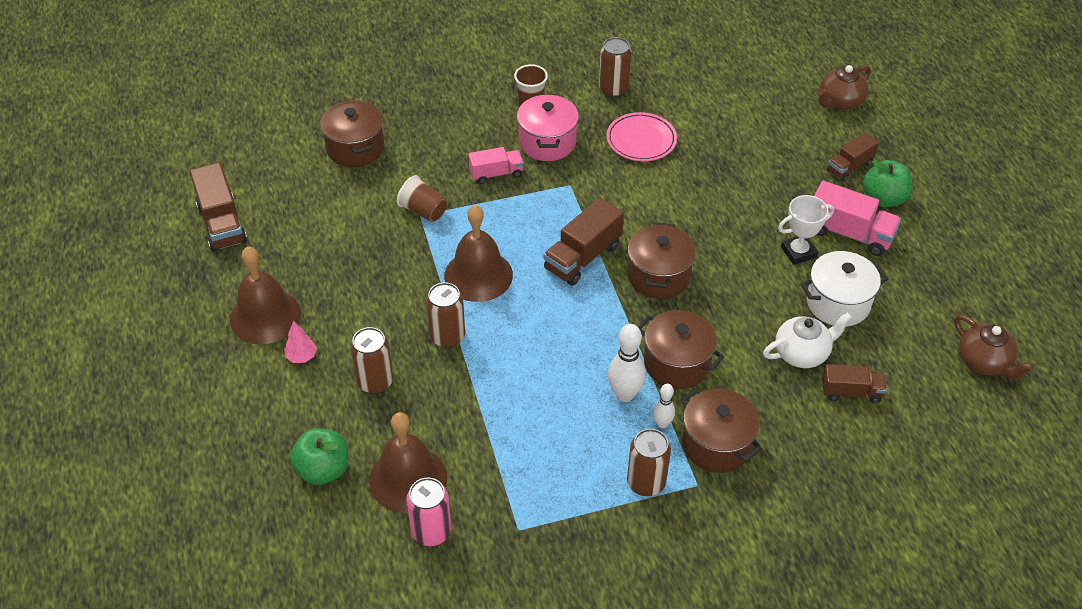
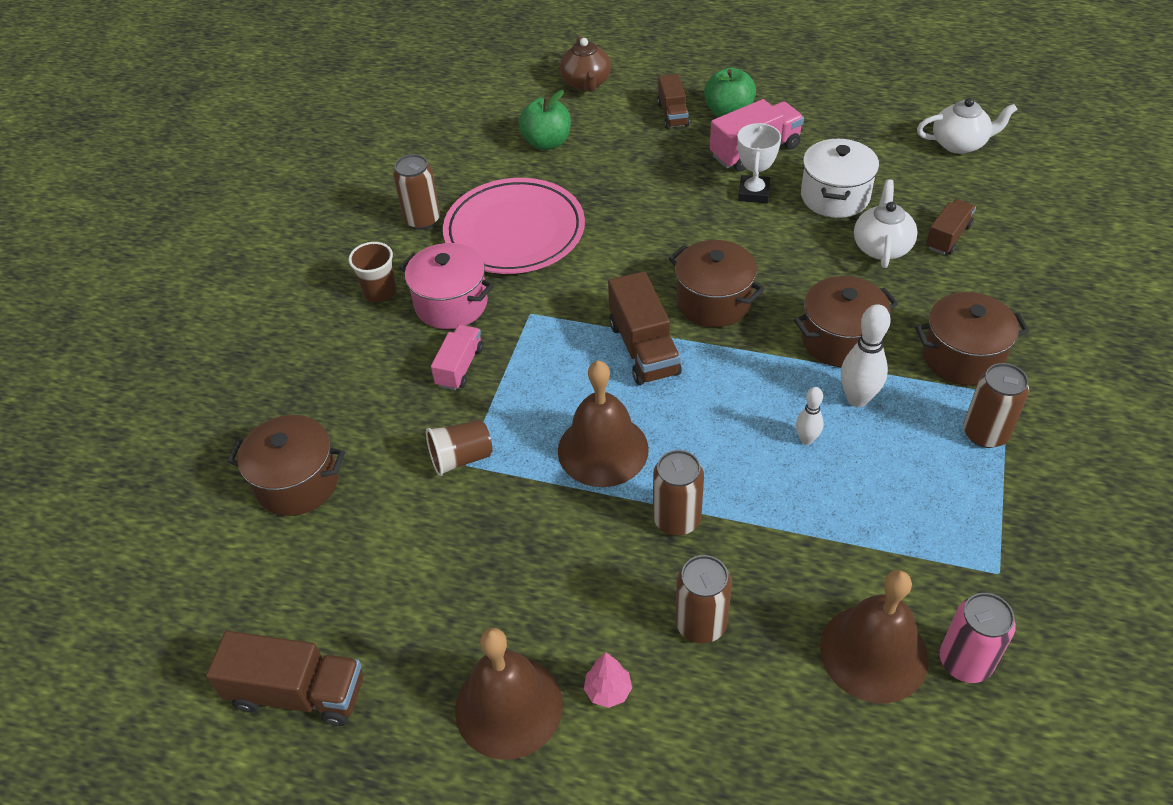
camera: 55 degrees left, 0 degrees up
green apple [290,428,348,485] -> green apple moved to [519,90,571,150]
pink plate [606,112,677,161] -> pink plate [443,178,585,274], size x1.66
white bowling pin [653,384,675,428] -> white bowling pin moved to [796,387,824,445]
brown teapot [954,315,1034,379] -> white teapot [917,98,1018,154]

